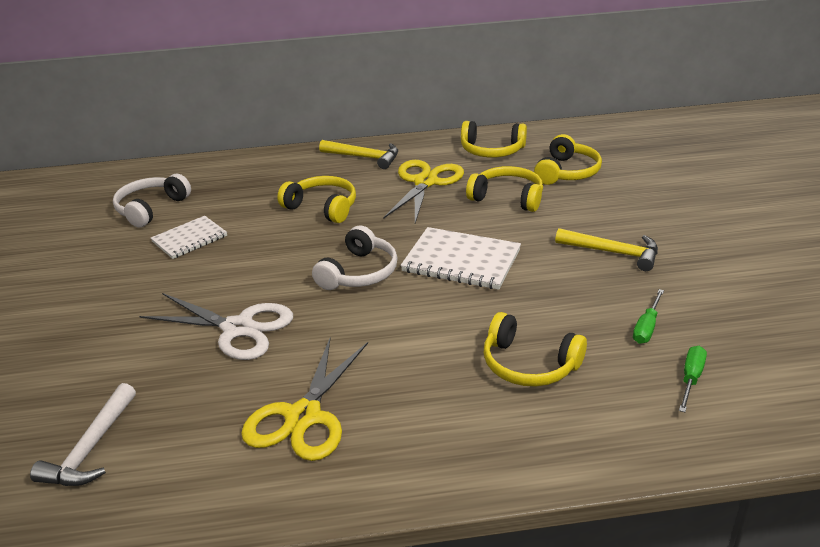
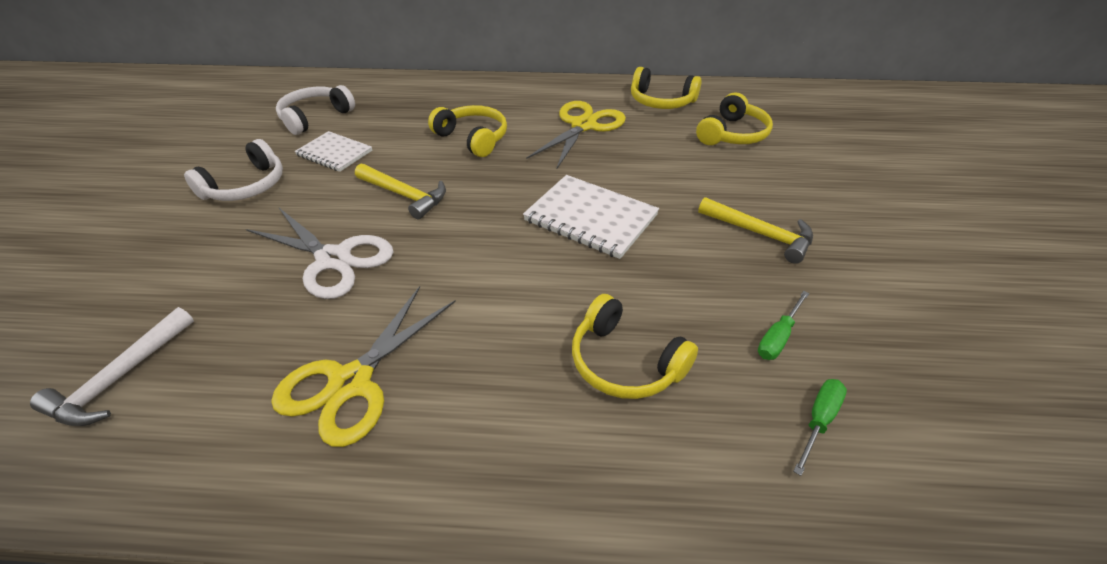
camera: 10 degrees right, 10 degrees up
white notebook [151,216,227,259] -> white notebook turned 60 degrees clockwise [294,131,372,172]
white headphones [312,225,398,290] -> white headphones moved to [184,139,283,201]
yellow hammer [319,140,398,169] -> yellow hammer moved to [355,164,446,219]
yellow headphones [466,166,543,212] -> none

